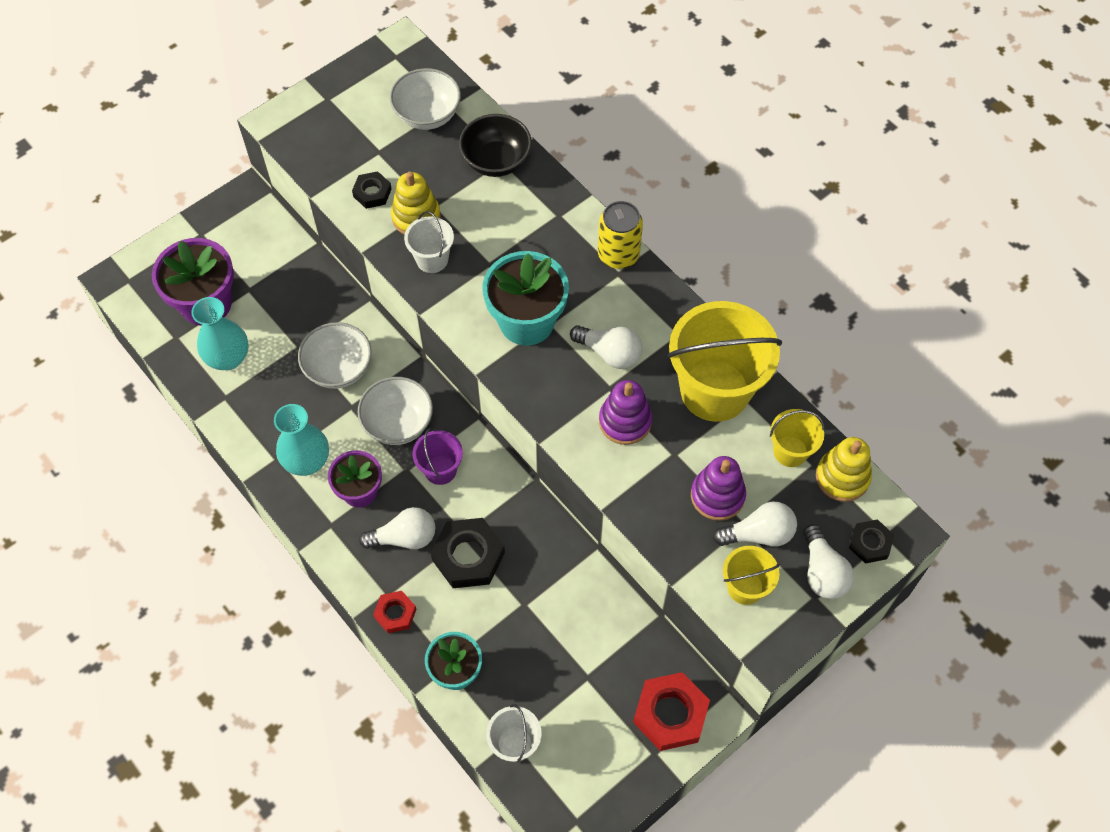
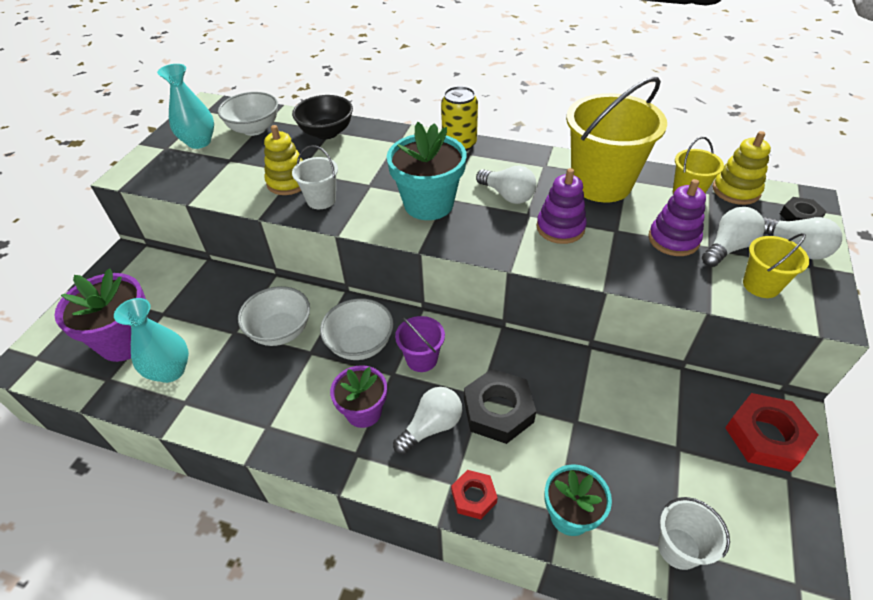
camera: 30 degrees left, 15 degrees down
turquoise vase [274,404,329,476] -> turquoise vase moved to [157,64,214,149]
black nut [352,171,392,209] -> none
white light bulb [570,325,642,369] -> white light bulb turned 45 degrees clockwise [476,166,537,204]

